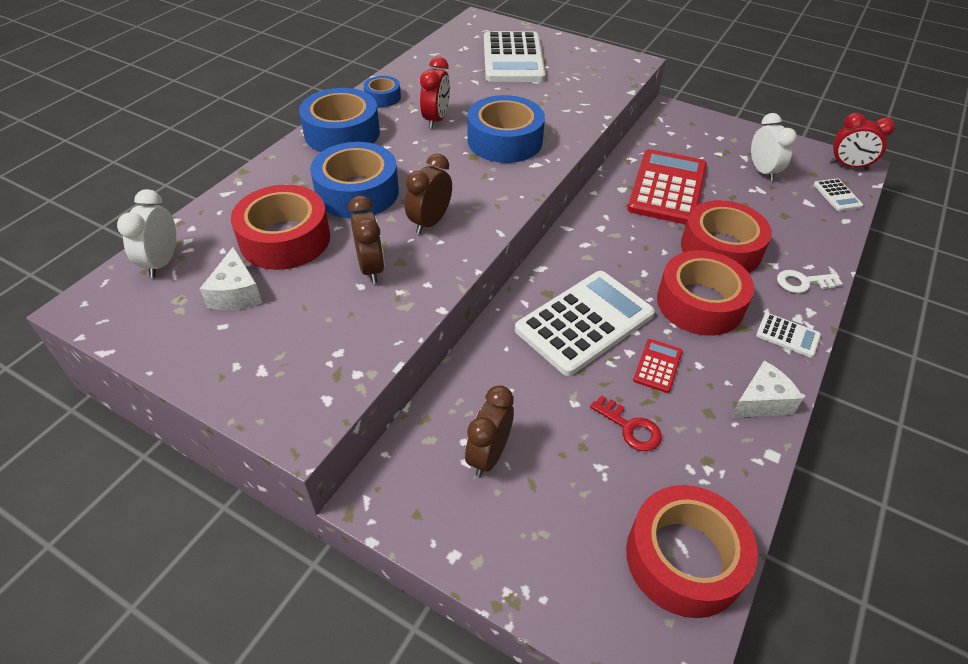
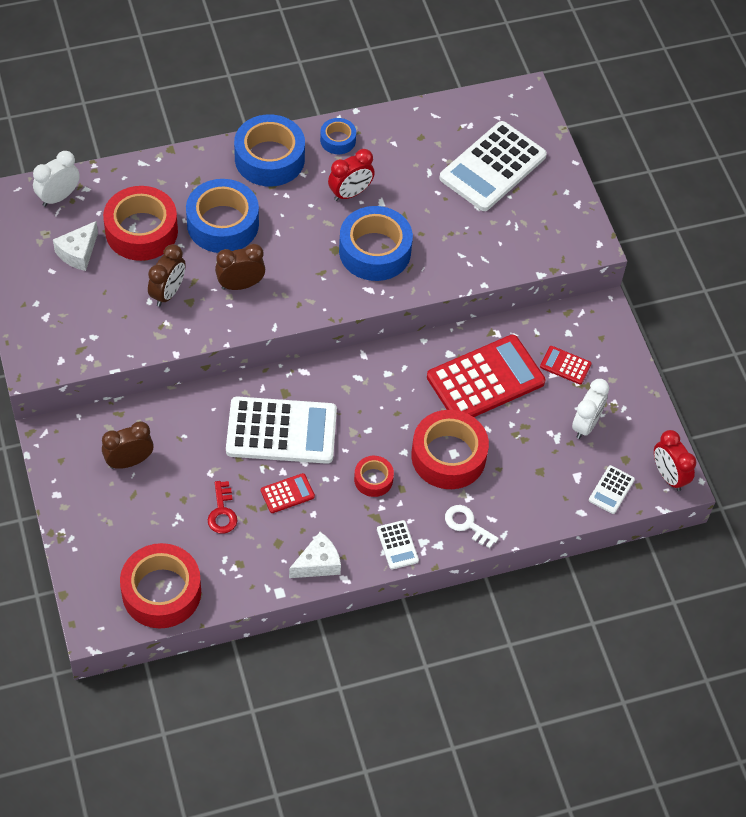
camera: 40 degrees right, 10 degrees up
red tape [657,250,754,336] -> red tape [354,456,394,497], size x0.51
white cheese [730,361,804,418] -> white cheese turned 45 degrees counterclockwise [289,532,341,578]
none -> red calculator [540,346,592,384]

